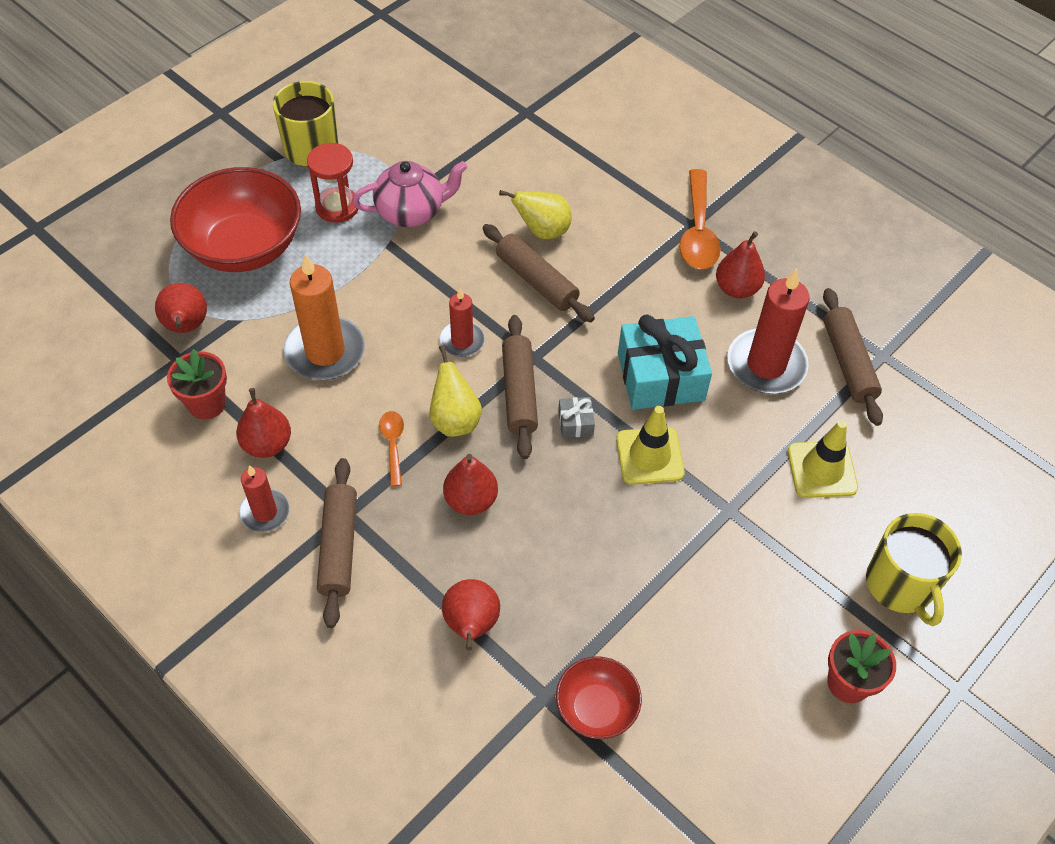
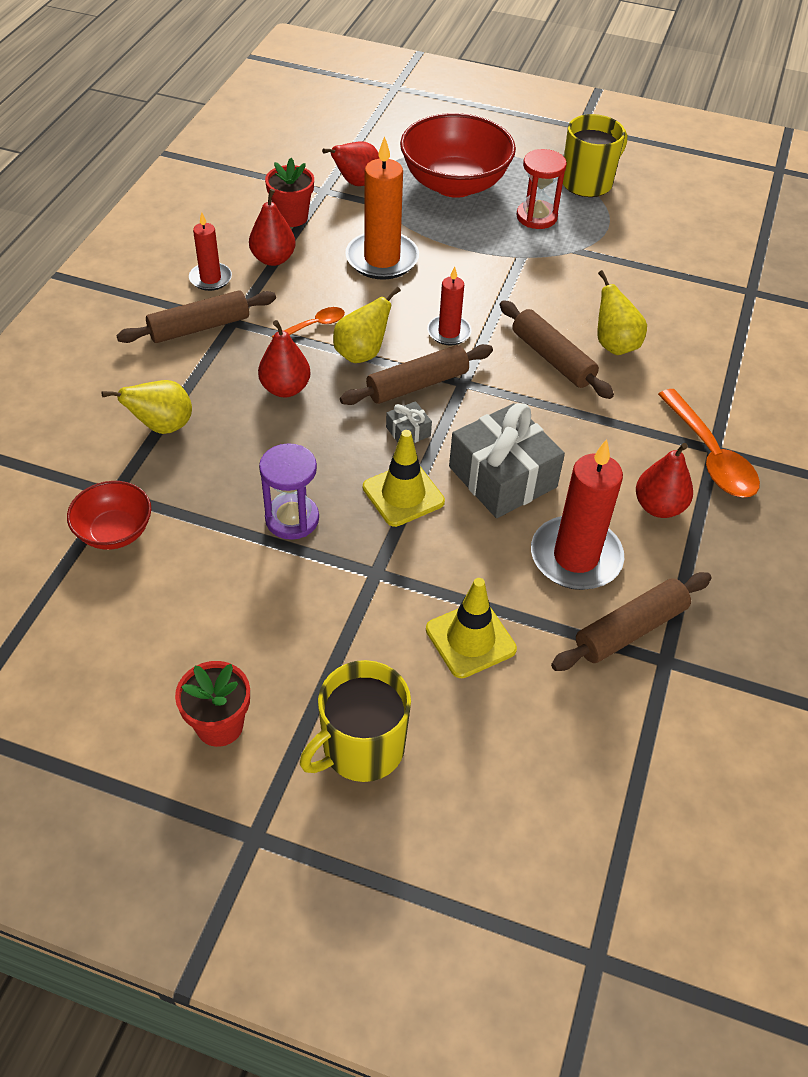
camera: 65 degrees right, 5 degrees down
pink teapot [352,161,468,227] -> none
red pear [442,579,500,651] -> yellow pear [101,380,192,434]
brown rolling pin [482,224,595,322] -> brown rolling pin turned 60 degrees counterclockwise [500,300,614,399]
turquoise gift [618,314,712,410] -> grey gift [449,403,565,518]
orange spoon [679,169,721,269] -> orange spoon turned 90 degrees counterclockwise [658,389,760,497]
none -> purple hourglass [259,444,319,540]

